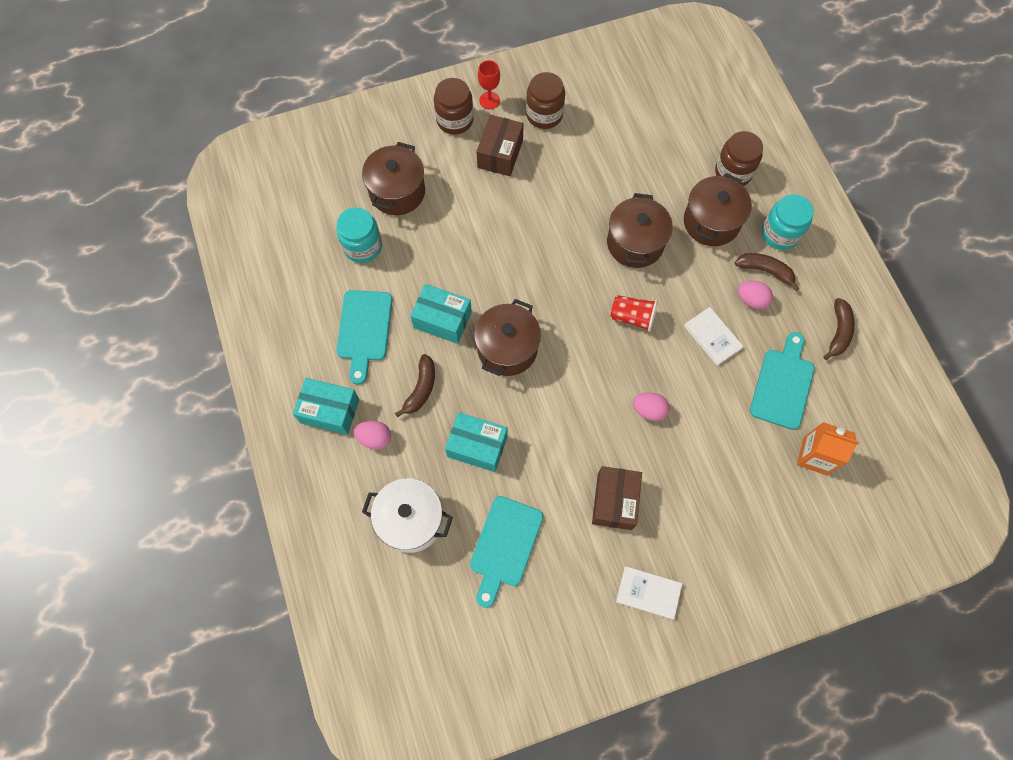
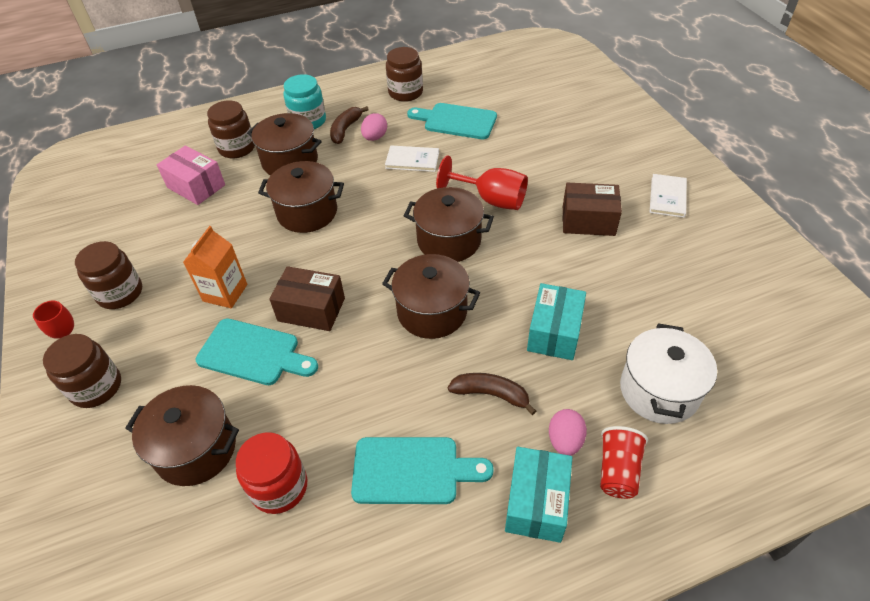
camera: 90 degrees left, 20 degrees down
turquoise jar [336,207,382,263] -> red jar [236,432,307,514]
turquoise box [410,284,472,344] -> none
turquoise cutting board [470,496,543,608] -> turquoise cutting board moved to [196,318,318,385]
brown box [476,115,524,176] -> brown box moved to [269,266,345,331]
red cup [611,295,658,332] -> red cup moved to [600,426,648,499]
pink egg [633,392,670,421] -> red goblet [436,156,528,210]
white book [684,307,744,366] -> white book turned 45 degrees clockwise [385,145,439,172]
orange carton [797,422,859,475] -> orange carton moved to [183,226,247,308]
brown banana [823,298,855,360] -> brown jar [386,47,423,102]
none -> pink box [157,145,225,205]
none -> brown pot [404,187,494,262]

